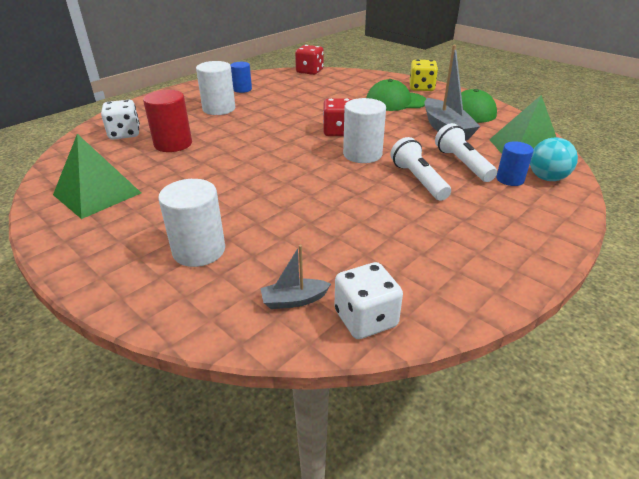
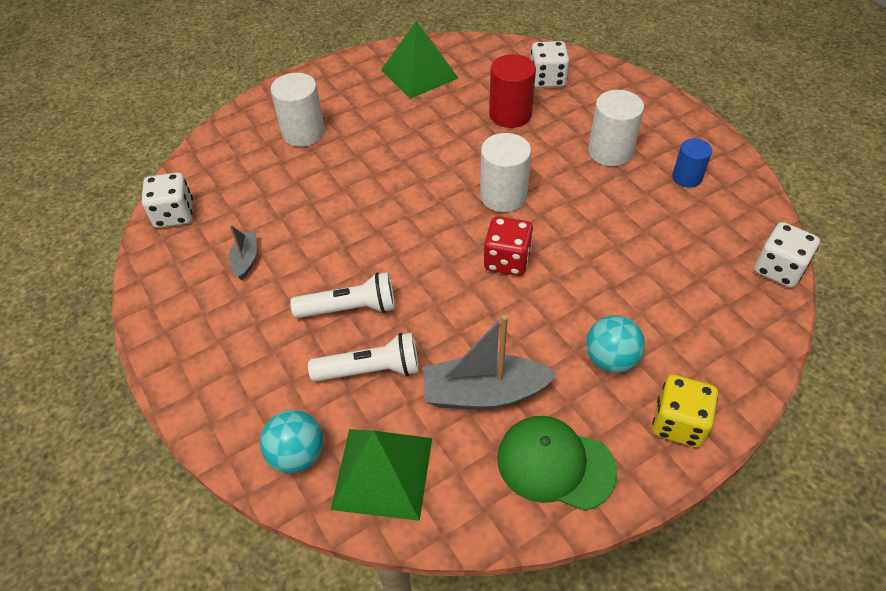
camera: 105 degrees right, 15 degrees up
grey boat [260,245,331,309] -> grey boat moved to [229,224,257,280]
red dice [295,45,324,75] -> white dice [754,222,820,288]
white cylinder [343,98,386,163] -> white cylinder moved to [480,133,531,212]
green cap [366,79,426,111] -> turquoise ball [586,315,645,373]
blue cylinder [496,141,534,186] -> none

